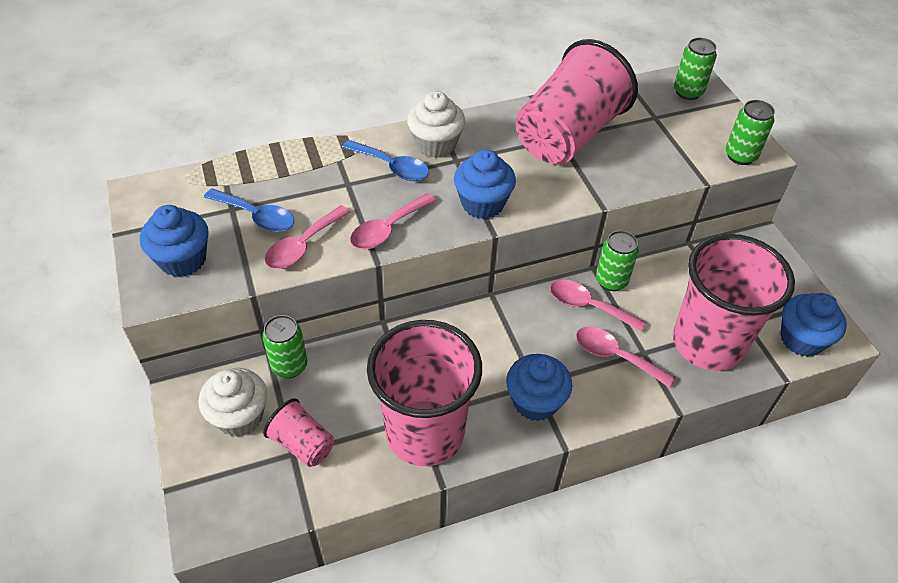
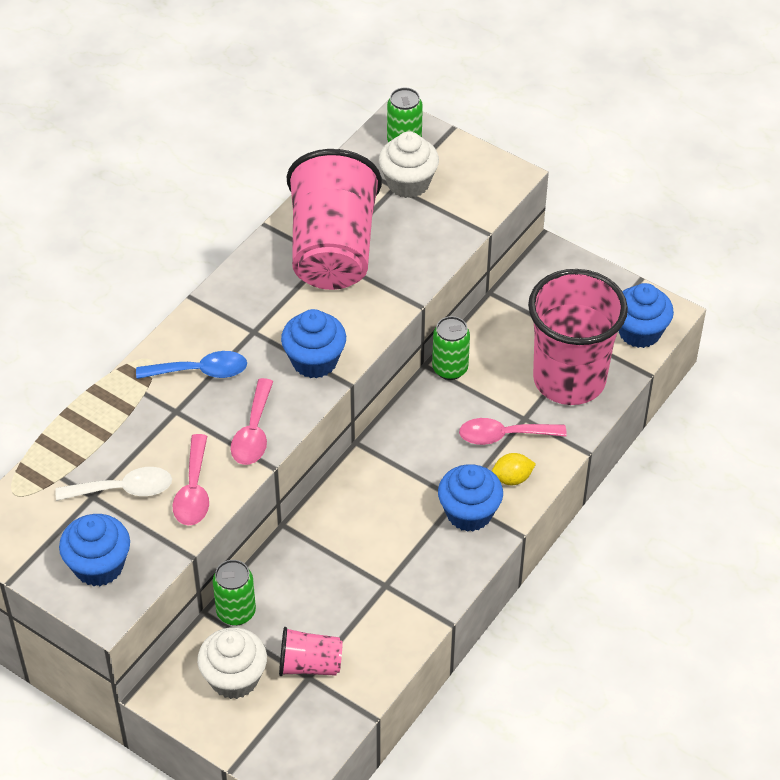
camera: 35 degrees left, 0 degrees up
blue spoon [204,188,294,232] -> white spoon [55,467,172,501]
pink cup [367,320,482,466] -> none
white cupcake [407,91,465,158] -> white cupcake moved to [379,132,439,198]
pink spoon [550,280,646,332] -> none
green can [726,100,775,165] -> none
none -> yellow lemon [492,453,536,485]

